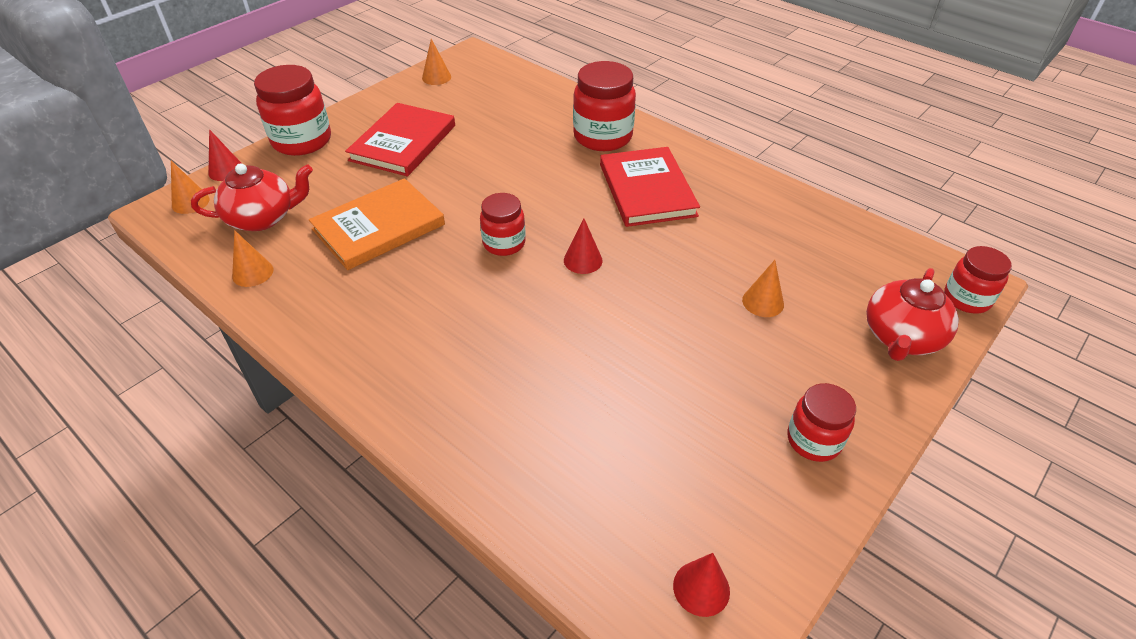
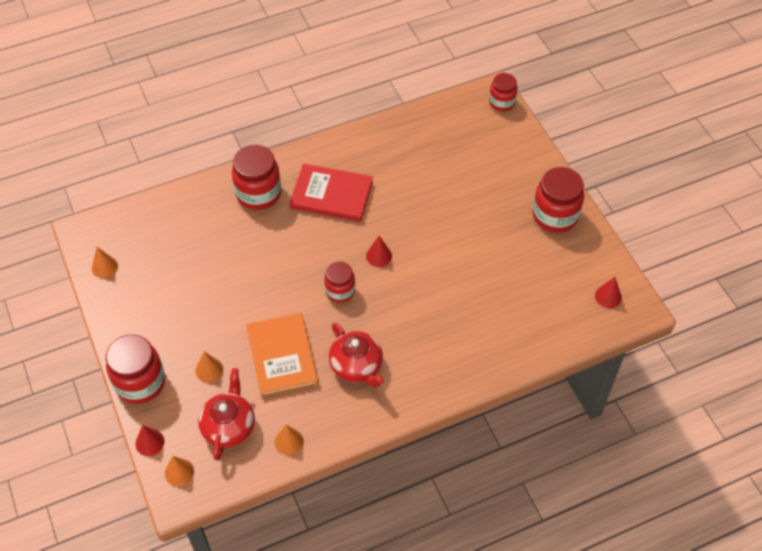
camera: 65 degrees left, 10 degrees up
red book [345,103,455,176] -> none
orange cone [742,260,784,317] -> orange cone moved to [196,351,223,383]
red jar [788,383,856,462] -> red jar [533,167,584,233], size x1.62
red teapot [866,268,959,361] -> red teapot moved to [329,323,384,388]

